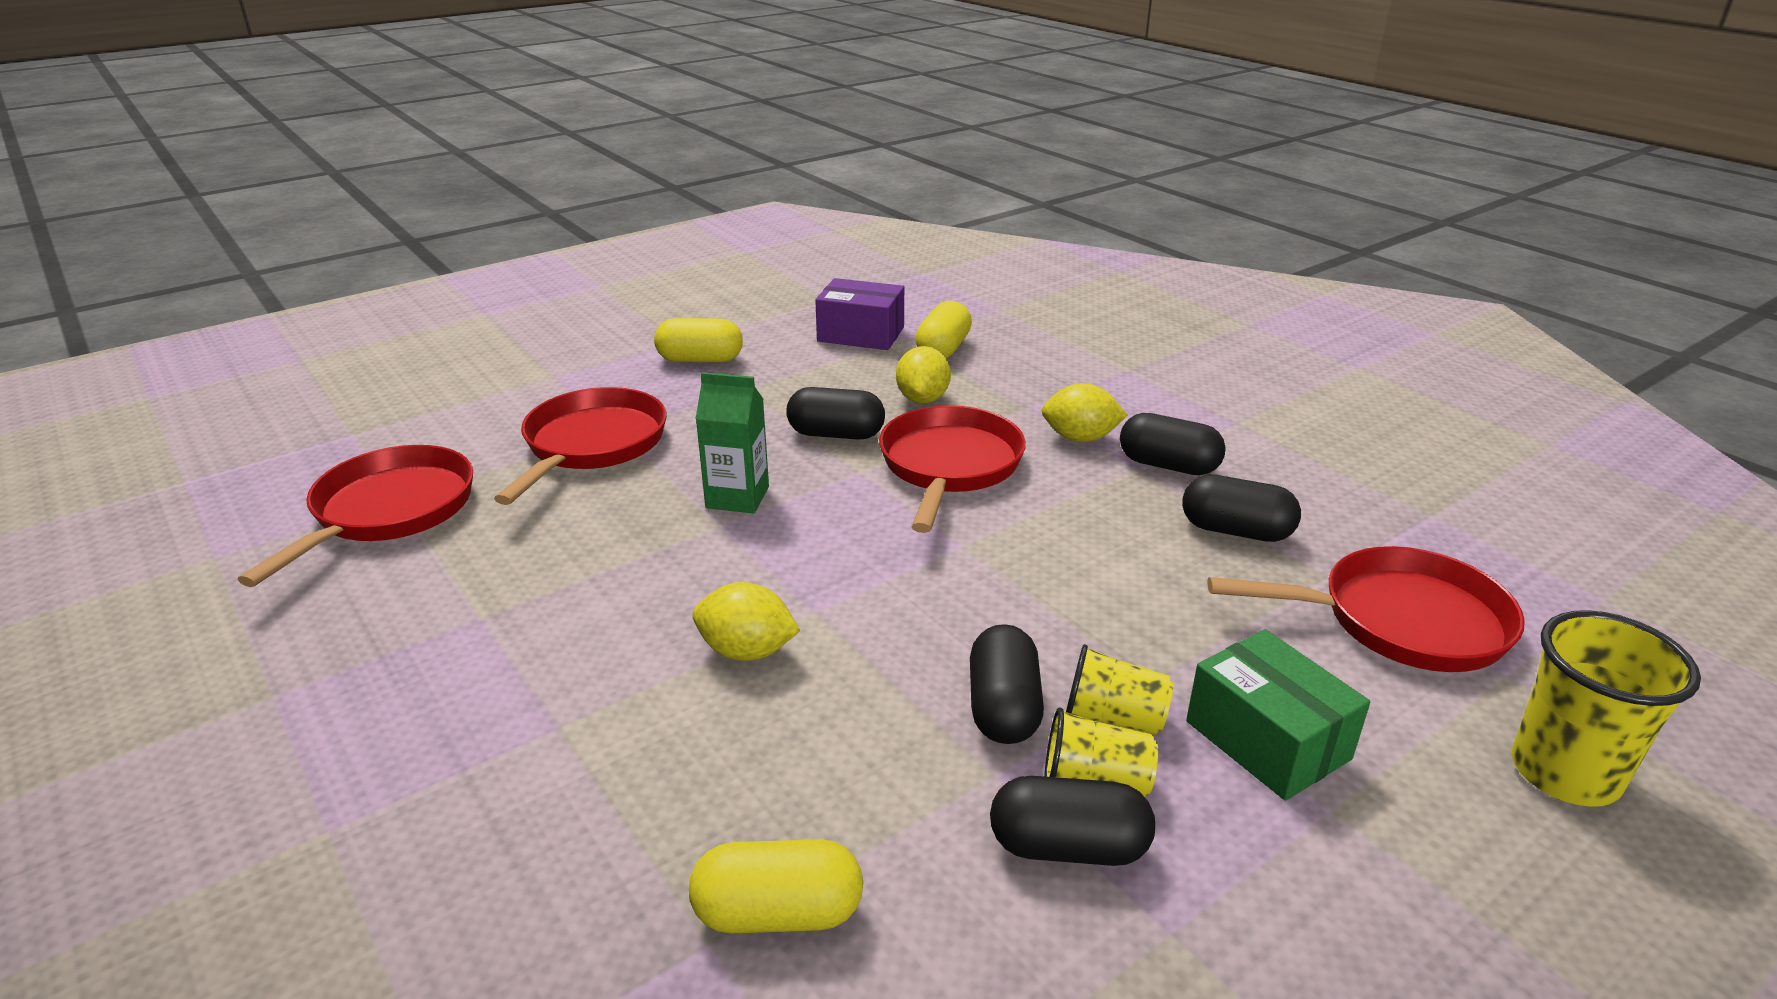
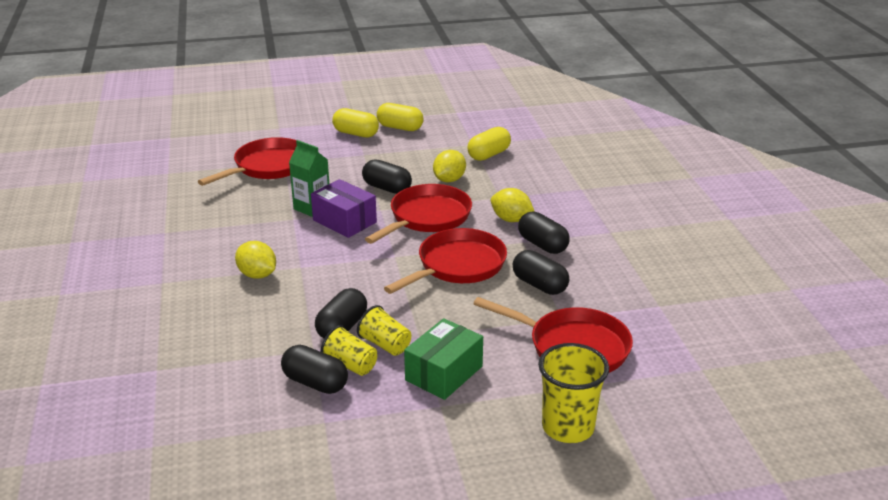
camera: 25 degrees right, 0 degrees up
red pan [238,445,473,587] -> red pan moved to [384,228,507,294]
yellow capsule [689,839,863,934] -> yellow capsule moved to [377,103,424,131]
purple box [815,278,904,350] -> purple box moved to [311,179,377,238]
green box [1186,629,1370,801] -> green box turned 45 degrees clockwise [404,318,483,400]

